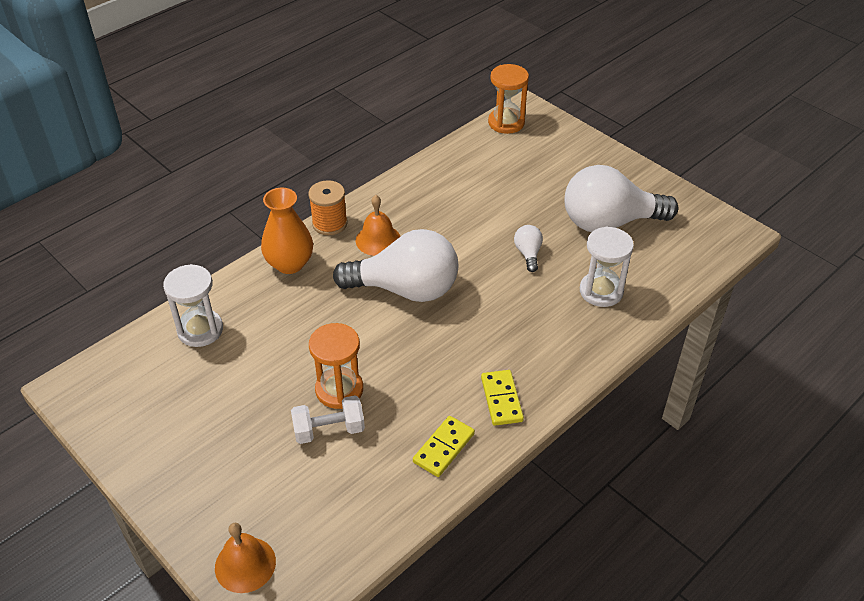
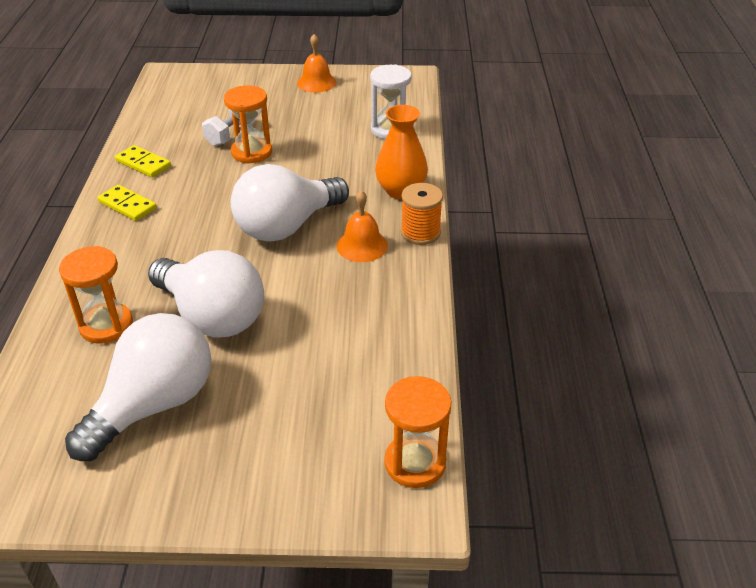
camera: 135 degrees right, 5 degrees down
orange bell [215,523,276,593] -> orange bell moved to [297,34,336,93]
yellow domino [413,416,475,477] -> yellow domino turned 45 degrees counterclockwise [115,145,171,178]
white light bulb [514,225,543,272] -> white light bulb [148,250,264,338], size x2.39
white hourglass [580,227,634,307] -> orange hourglass [59,246,133,344]

